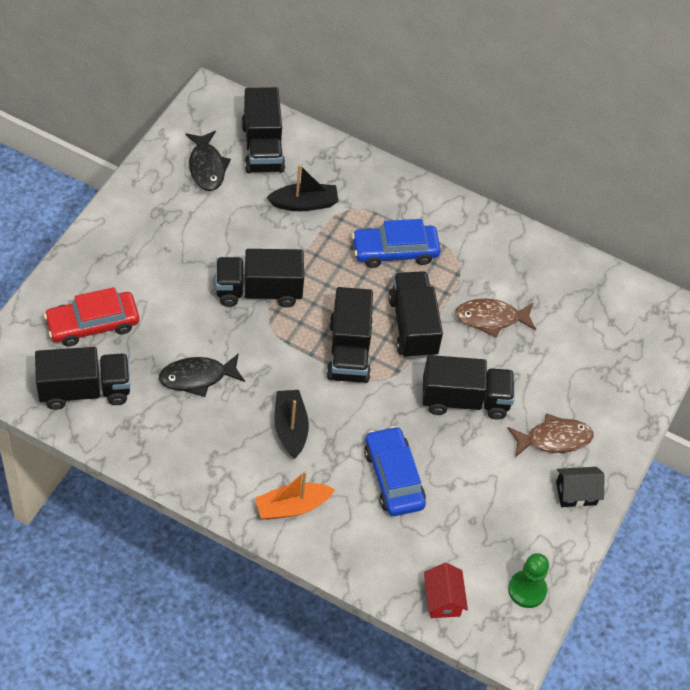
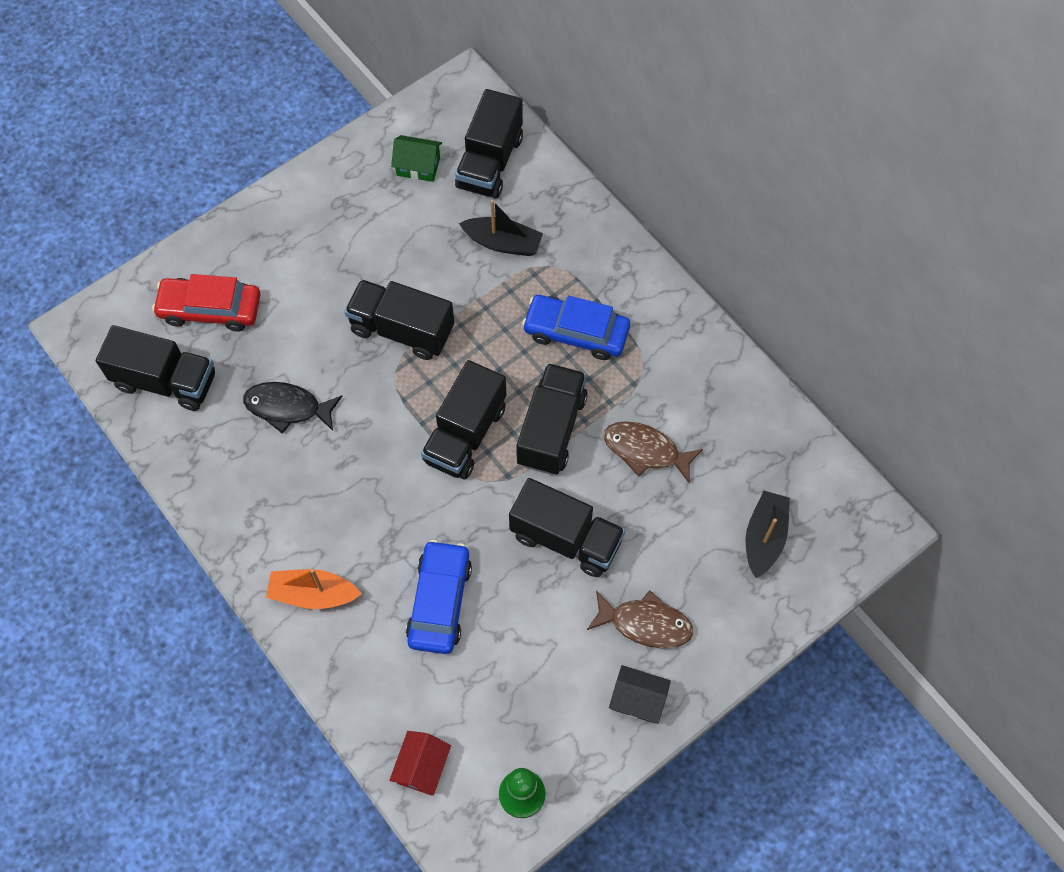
camera: 30 degrees right, 10 degrees up
black fish [185,131,231,191] -> green house [391,135,442,182]
black boat [274,390,309,459] -> black boat moved to [746,491,790,578]

